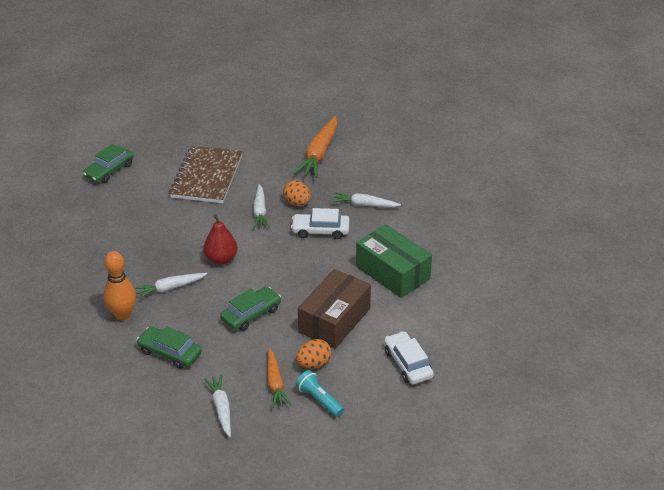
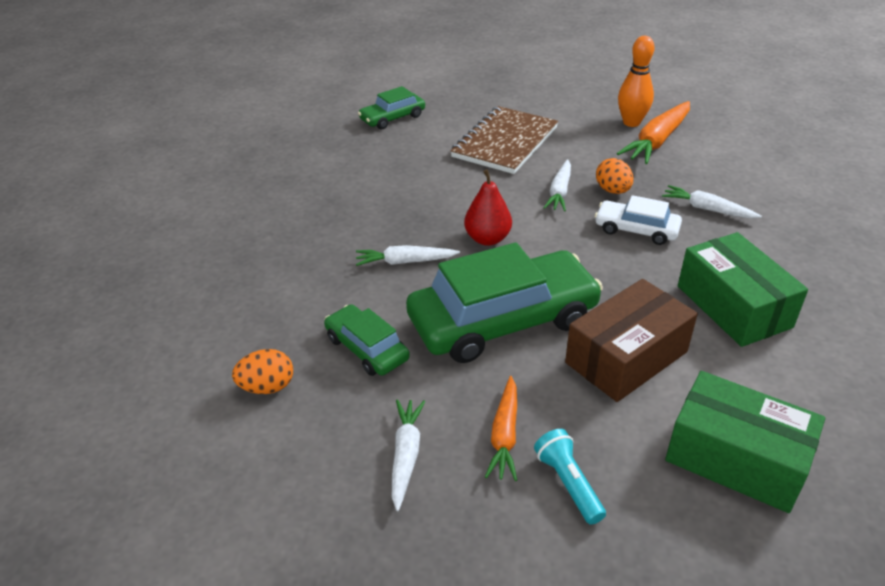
camera: 20 degrees right, 0 degrees up
orange bowling pin [104,251,136,321] -> orange bowling pin moved to [618,36,655,127]
green car [220,287,281,331] -> green car [406,242,603,363], size x1.99
orange egg [296,339,332,369] -> orange egg moved to [232,349,293,394]
white car [384,331,434,384] -> green box [665,371,825,513]

